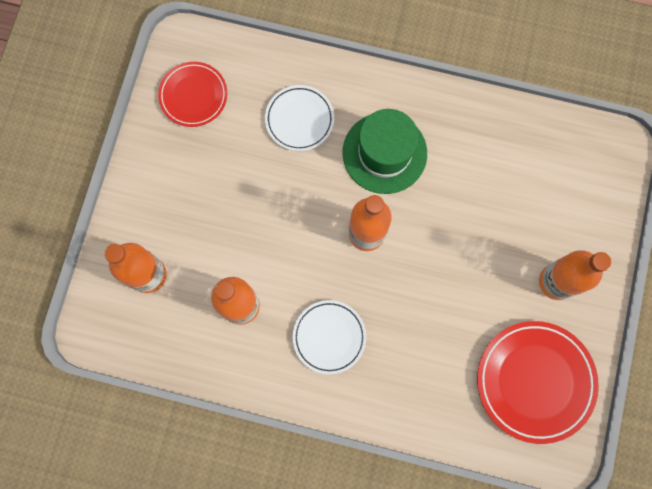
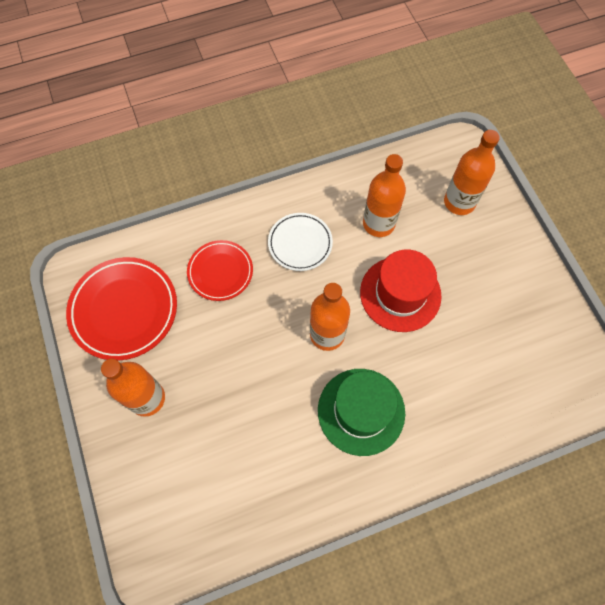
camera: 145 degrees right, 10 degrees down
red plate [158,62,227,127] -> red plate moved to [187,240,253,301]
white plate [265,85,334,151] -> none
none -> red hat [360,249,442,332]

